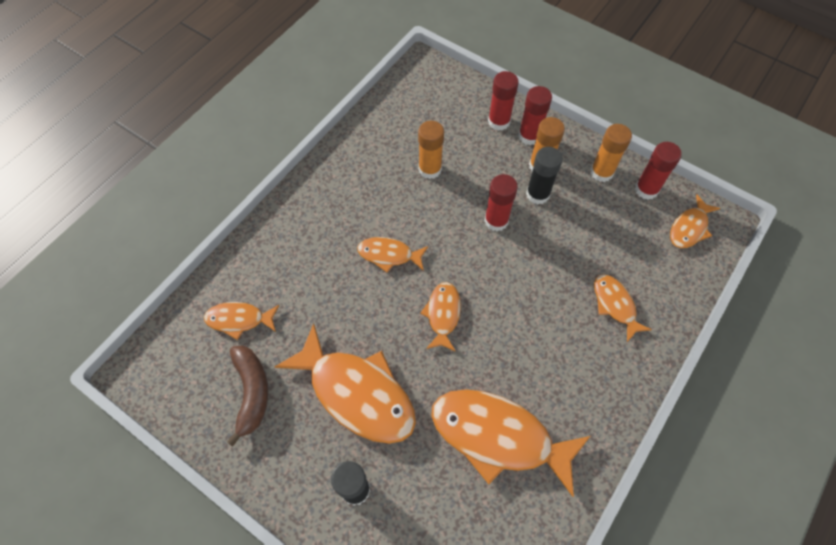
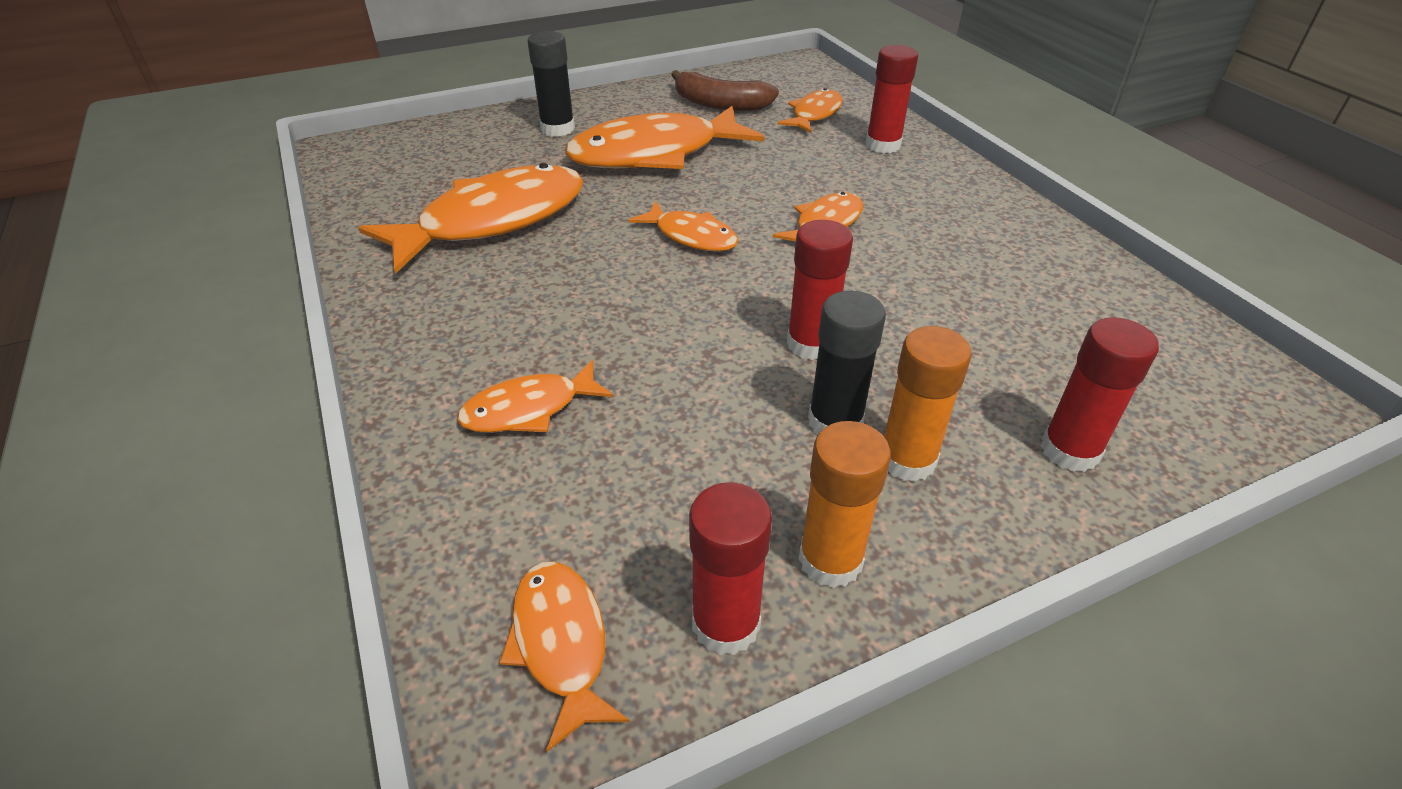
camera: 120 degrees right, 20 degrees down
orange glue stick [418,121,444,179] -> none
red glue stick [518,86,552,145] -> red glue stick moved to [865,45,918,153]
orange fish [594,274,652,342] -> orange fish turned 150 degrees clockwise [457,360,614,433]

